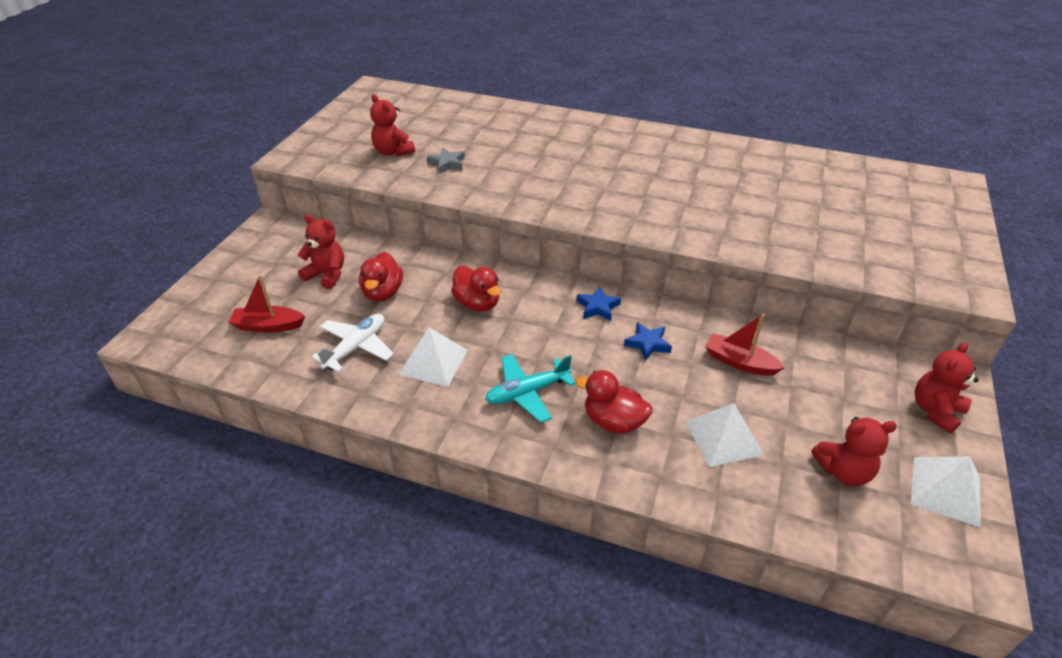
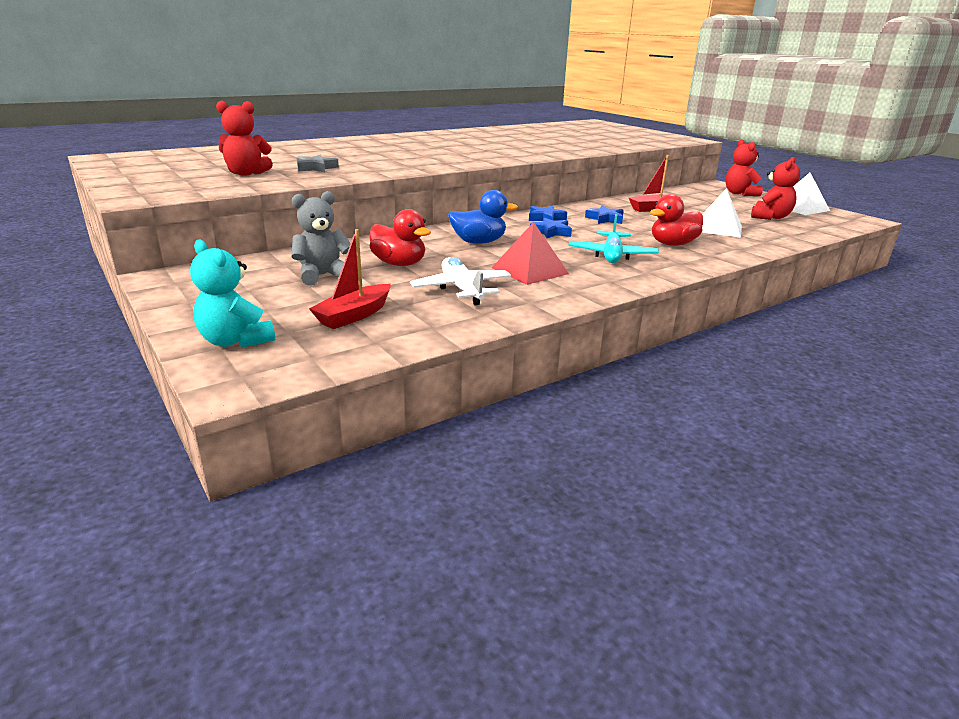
camera: 55 degrees left, 15 degrees down
red teddy bear [298,214,344,289] -> grey teddy bear [291,191,351,286]
white pyramid [398,327,468,387] -> red pyramid [492,222,569,285]
red duck [451,266,501,312] -> blue duck [448,190,518,244]
none -> turquoise teddy bear [190,239,275,348]
none -> blue star [530,218,572,238]

